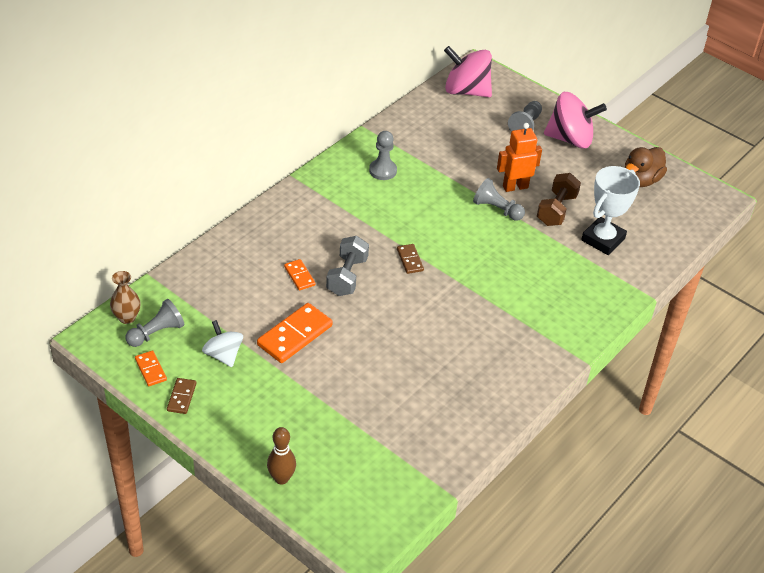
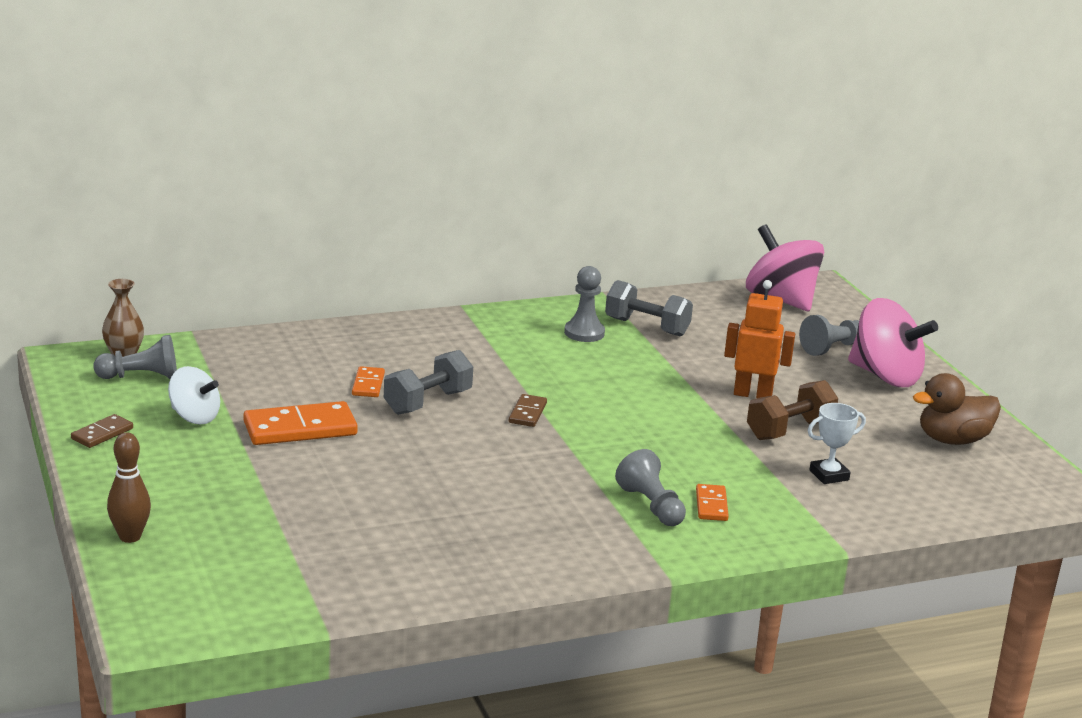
camera: 30 degrees right, 20 degrees down
orange domino [135,350,167,386] -> orange domino moved to [696,484,729,521]
white spinning top [202,320,243,367] -> white spinning top turned 120 degrees clockwise [168,366,220,424]
grey pawn [473,178,525,221] -> grey pawn moved to [615,449,686,526]
white trophy [581,166,640,255] -> white trophy [808,403,866,484], size x0.57
none -> grey dumbbell [605,280,693,336]

